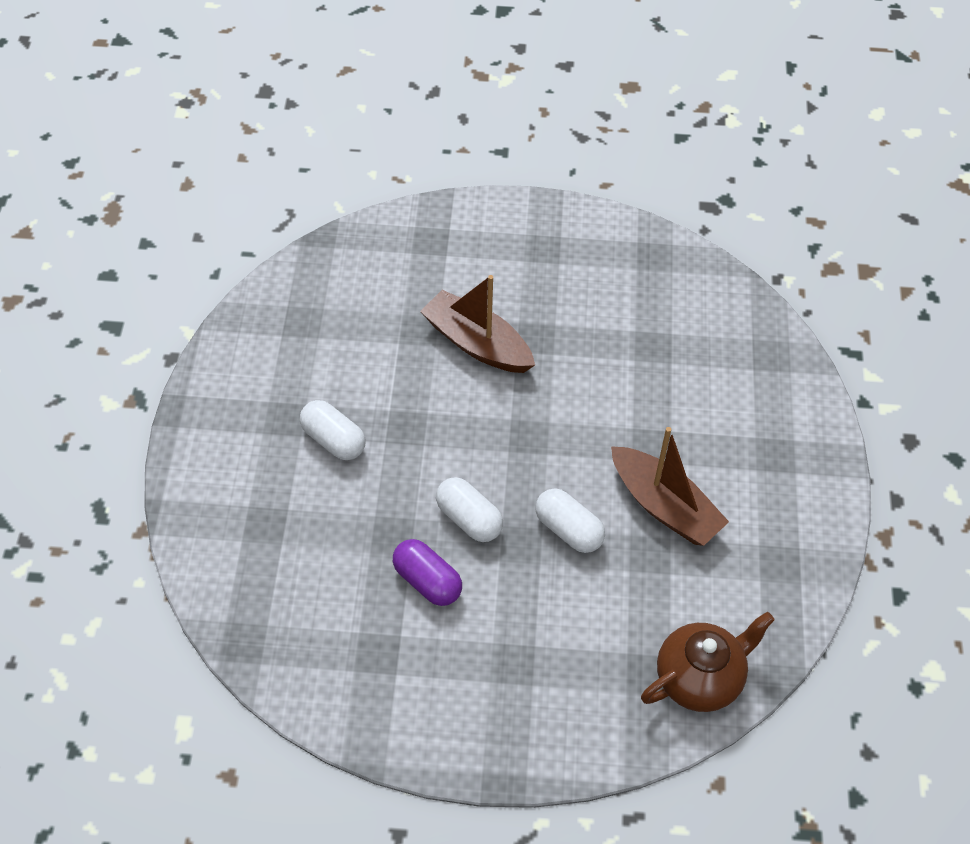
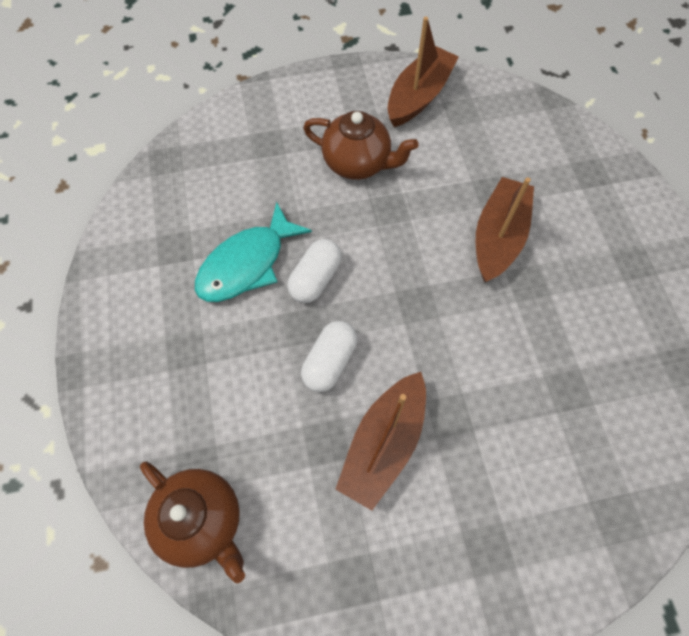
camera: 75 degrees right, 10 degrees up
white capsule [300,400,365,460] -> brown teapot [303,111,418,180]
purple capsule [393,539,462,606] -> turquoise fish [195,202,312,302]
none -> brown boat [388,17,459,127]

